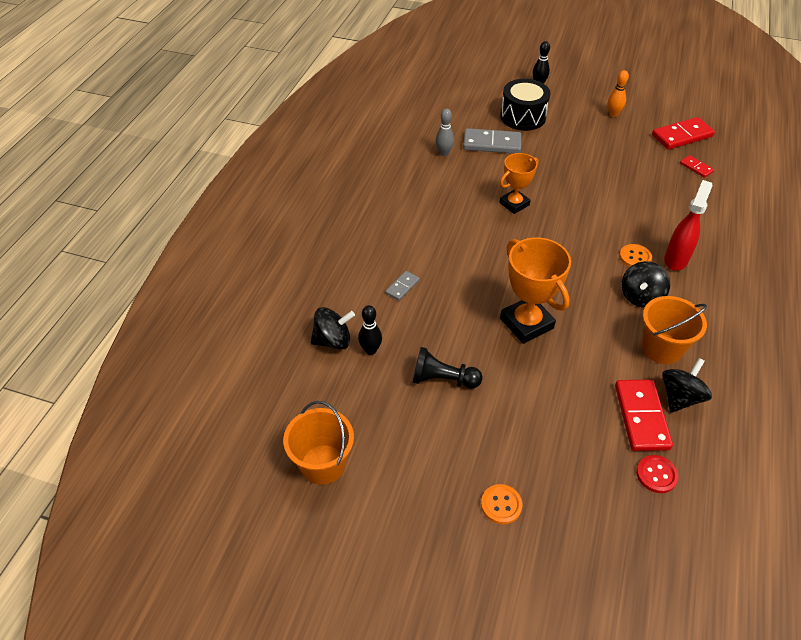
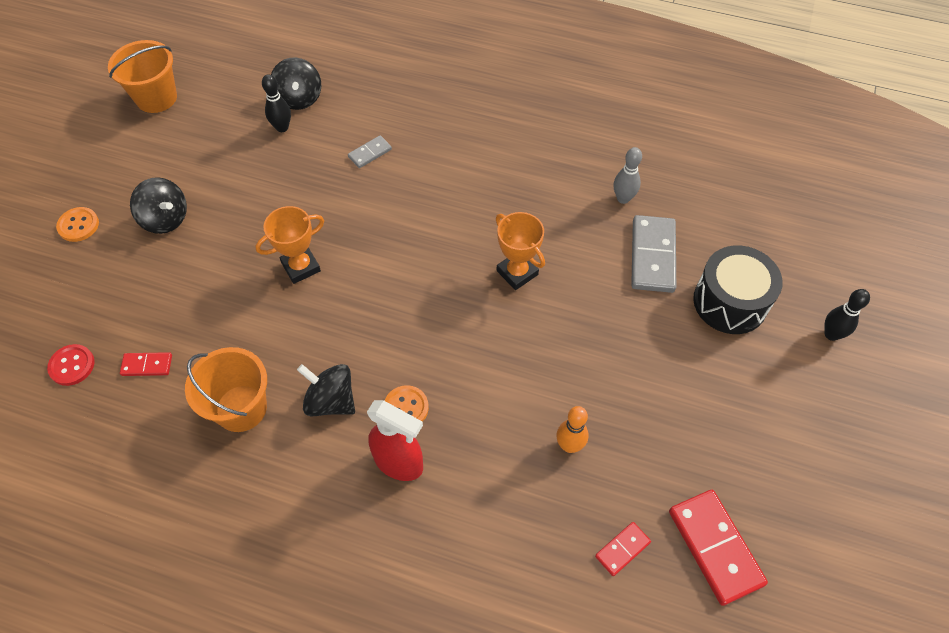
camera: 90 degrees right, 10 degrees up
grey domino [385,271,420,301] -> grey domino turned 75 degrees counterclockwise [348,135,392,168]
black pawn [413,347,483,388] -> none
orange trophy [500,237,571,344] -> orange trophy [256,206,324,284], size x0.64
orange bowling pin [608,70,629,117] -> orange bowling pin moved to [556,406,588,453]
red domino [615,380,673,451] -> red domino [120,352,172,376], size x0.52
black spinning top [662,358,712,412] -> black spinning top moved to [130,177,187,234]

